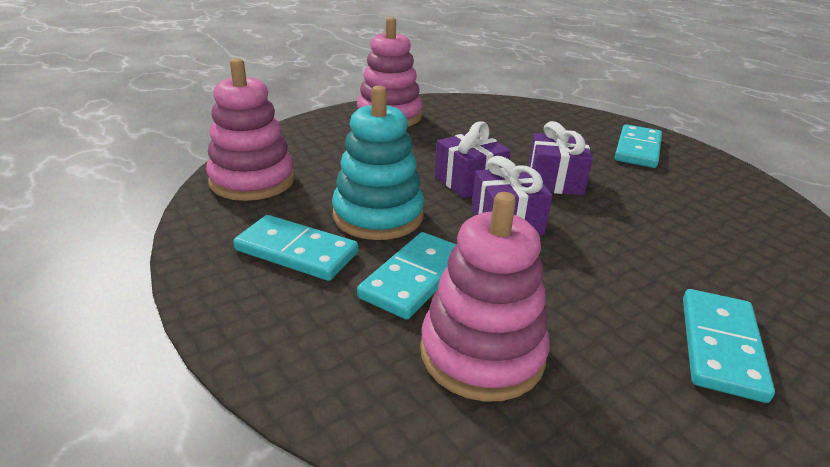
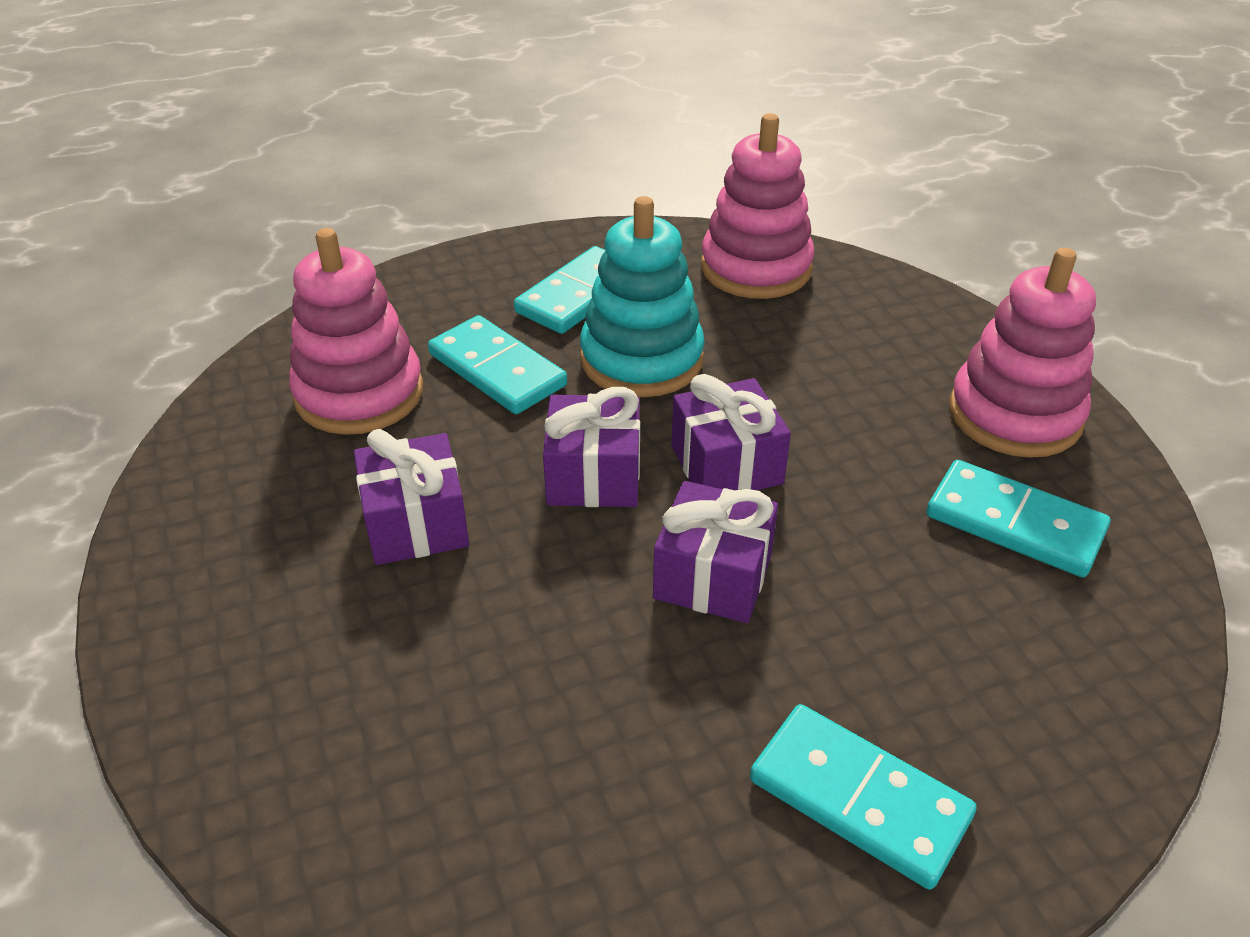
camera: 105 degrees right, 10 degrees up
turquoise domino [683,289,775,403] -> turquoise domino moved to [926,460,1110,577]
none -> purple gift [354,429,469,565]

